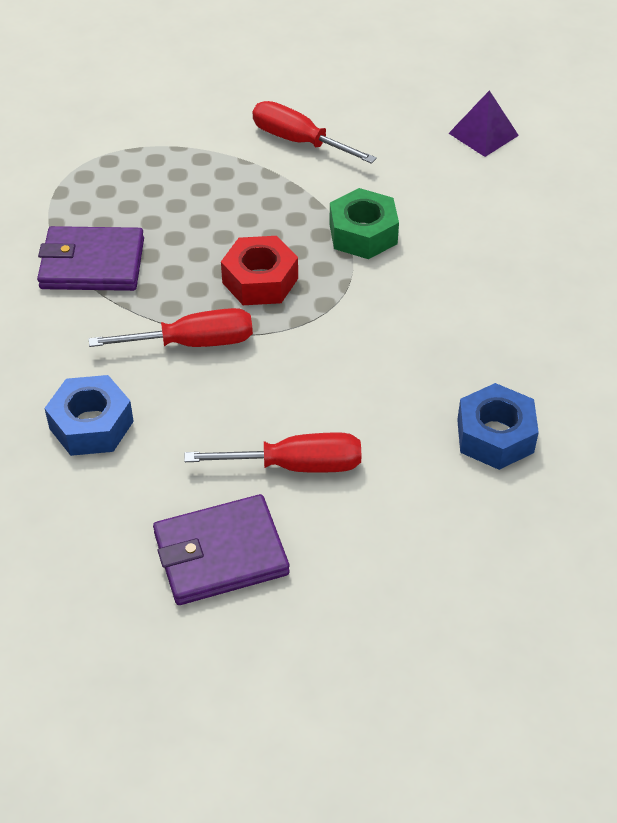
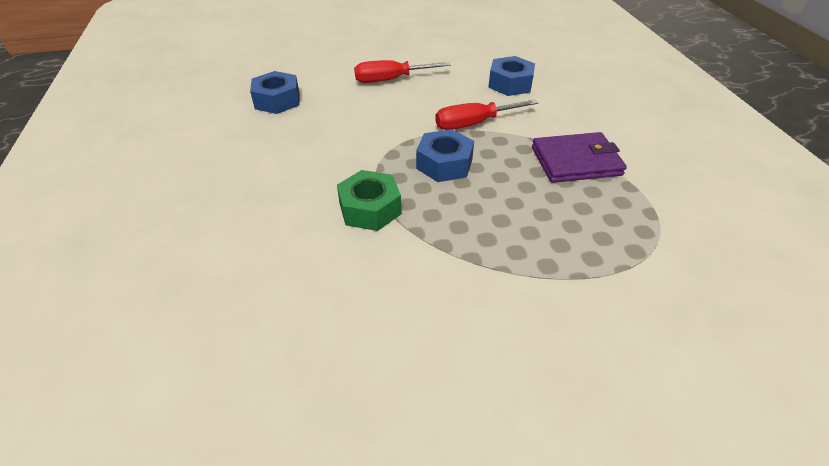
camera: 170 degrees right, 5 degrees down
purple wallet [153,494,290,605] -> none
red nut [221,236,298,305] -> blue nut [416,129,474,182]
red screwdriver [253,101,377,164] -> none
purple pyramid [448,90,519,157] -> none

